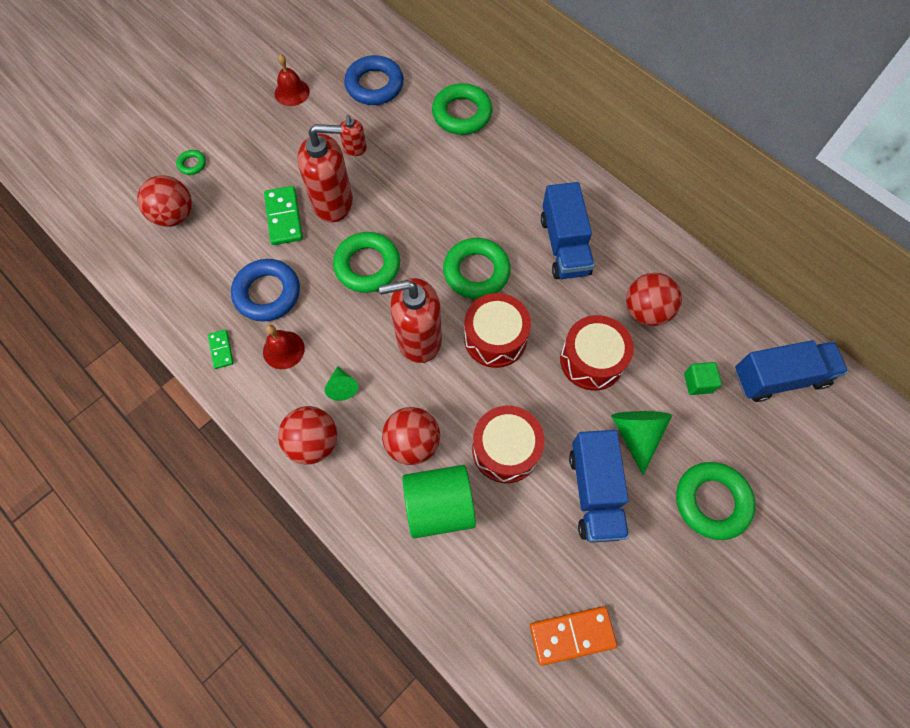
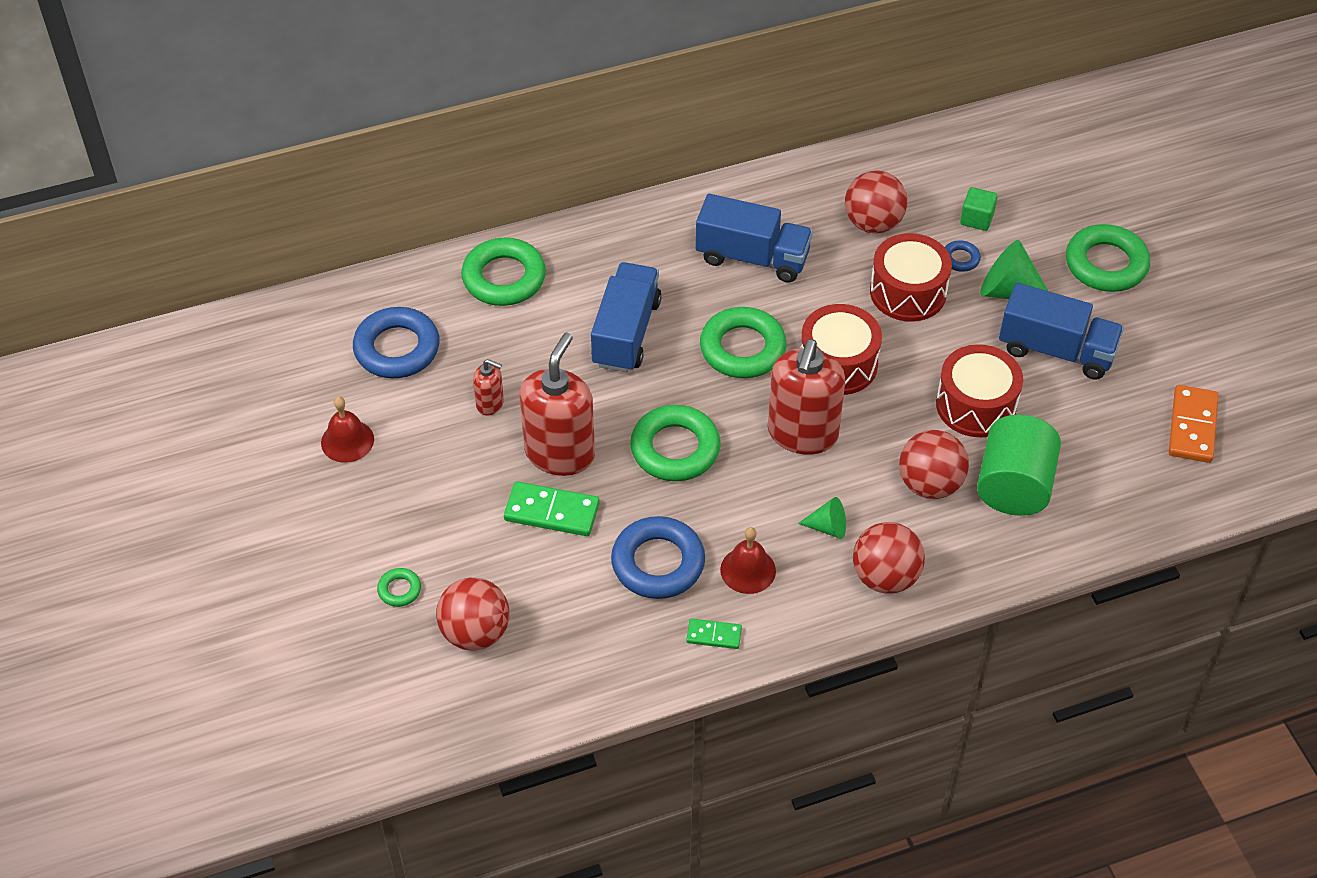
camera: 65 degrees left, 15 degrees down
blue truck [735,340,848,402] -> blue truck moved to [591,262,662,372]
none -> blue ring [945,240,981,272]

